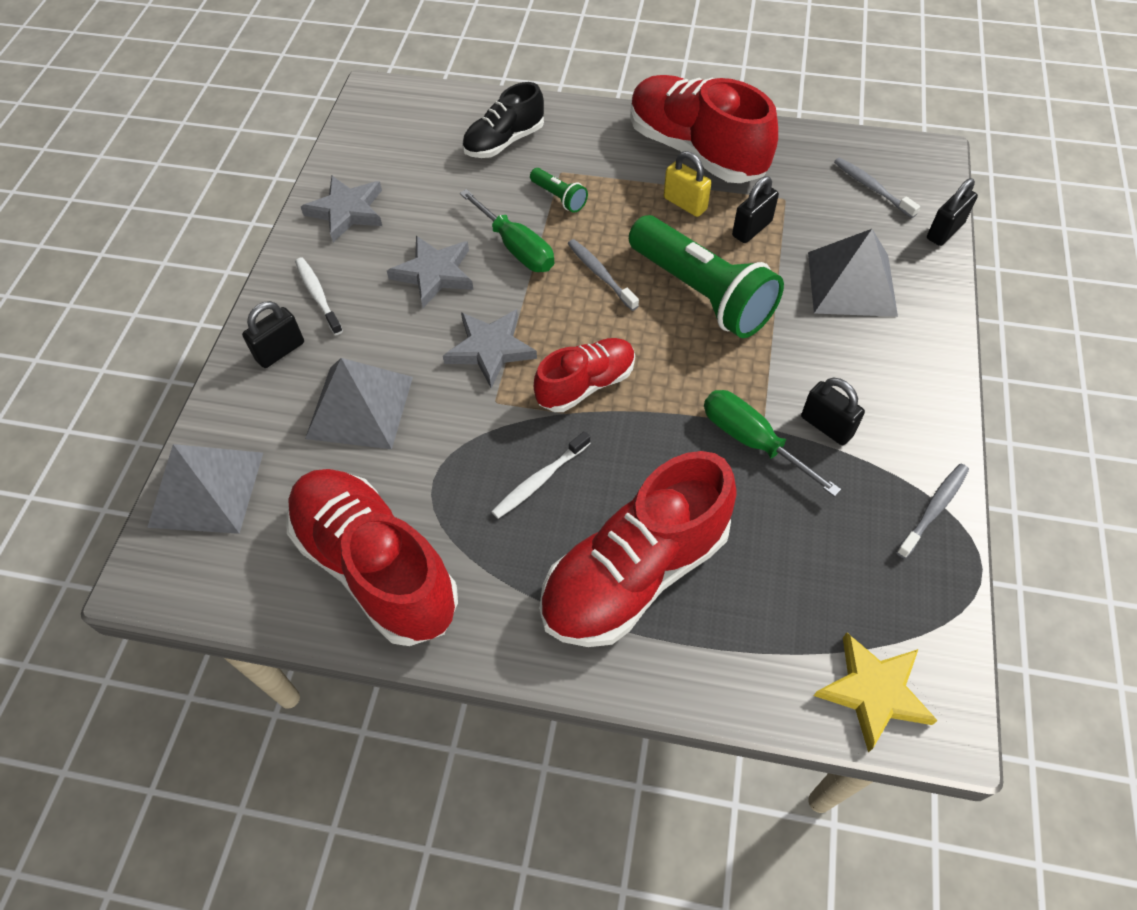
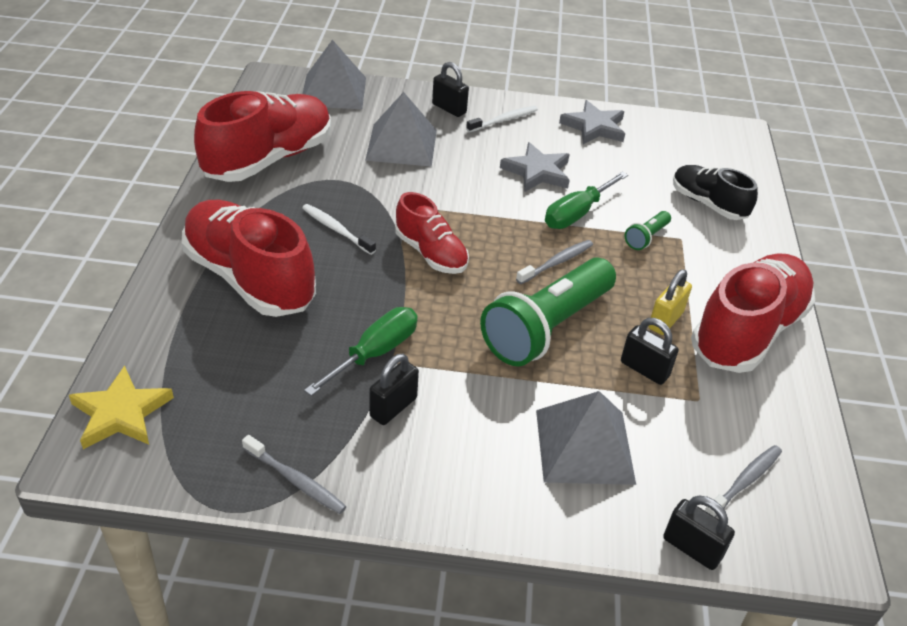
camera: 80 degrees right, 15 degrees down
grey star [443,309,537,388] -> none

